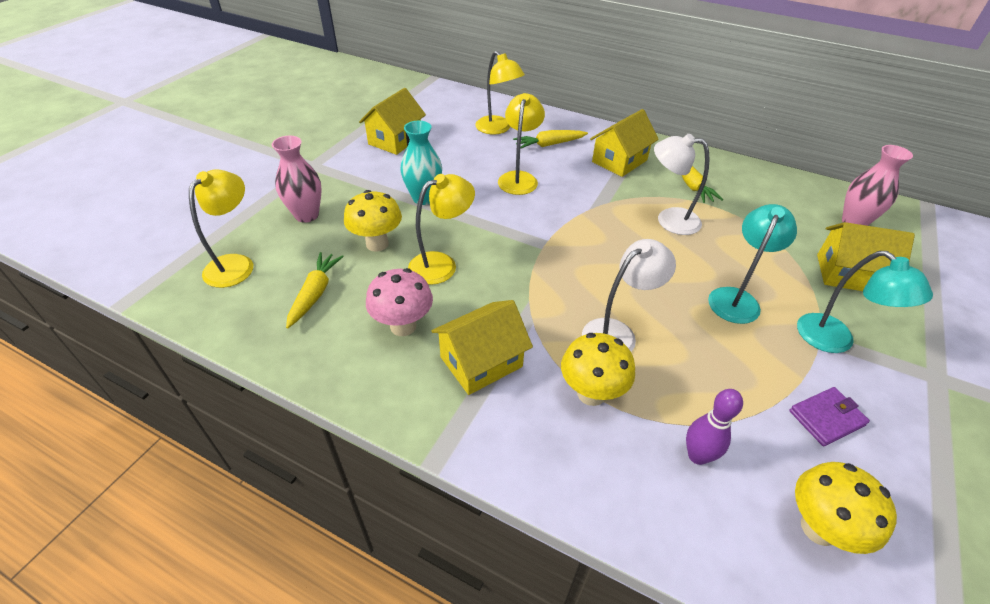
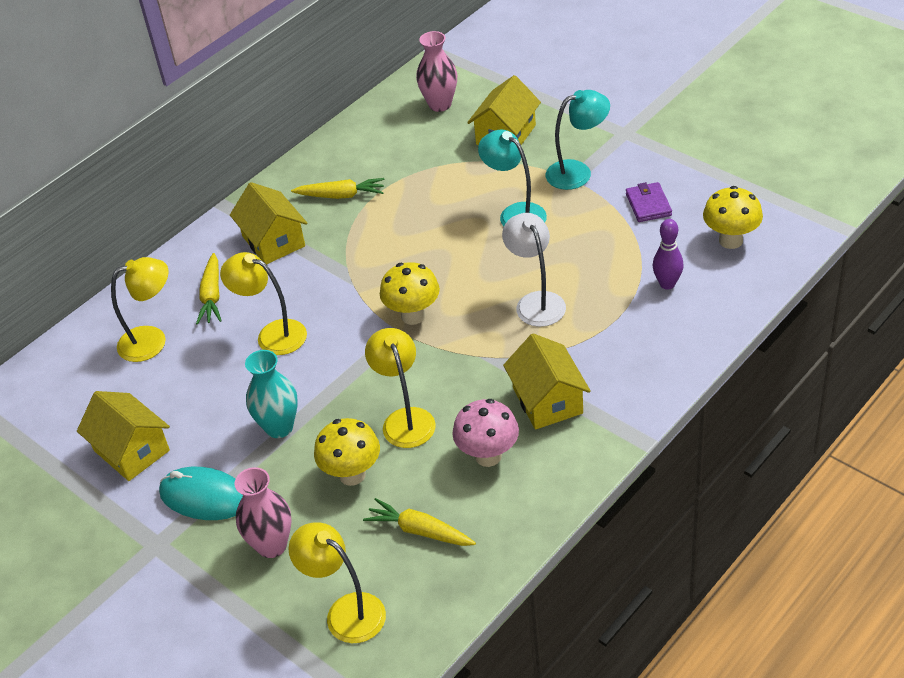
camera: 70 degrees left, 0 degrees up
yellow mushroom [561,333,635,406] -> yellow mushroom moved to [380,262,440,325]
white lamp [654,134,710,235] -> none
none -> turquoise mouse [159,467,243,520]

